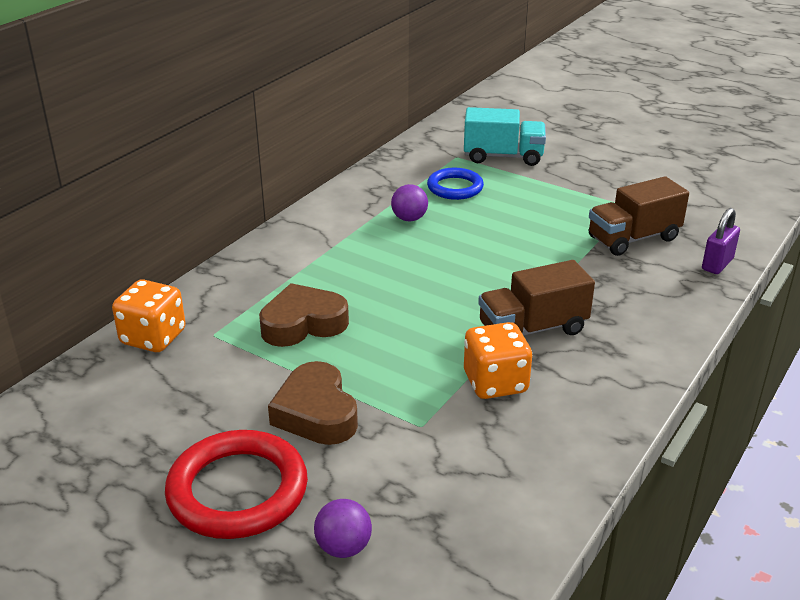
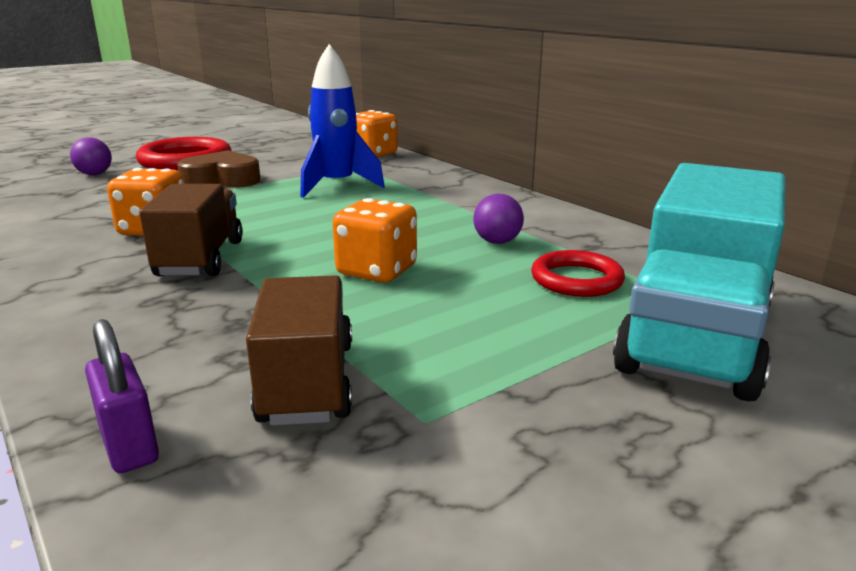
camera: 110 degrees right, 10 degrees down
brown heart [259,283,349,347] -> blue rocket [300,44,385,198]
blue ring [427,168,484,200] -> red ring [531,250,625,297]
turquoise truck [464,107,546,166] -> turquoise truck [613,163,786,402], size x1.57
none -> orange dice [332,198,417,283]

